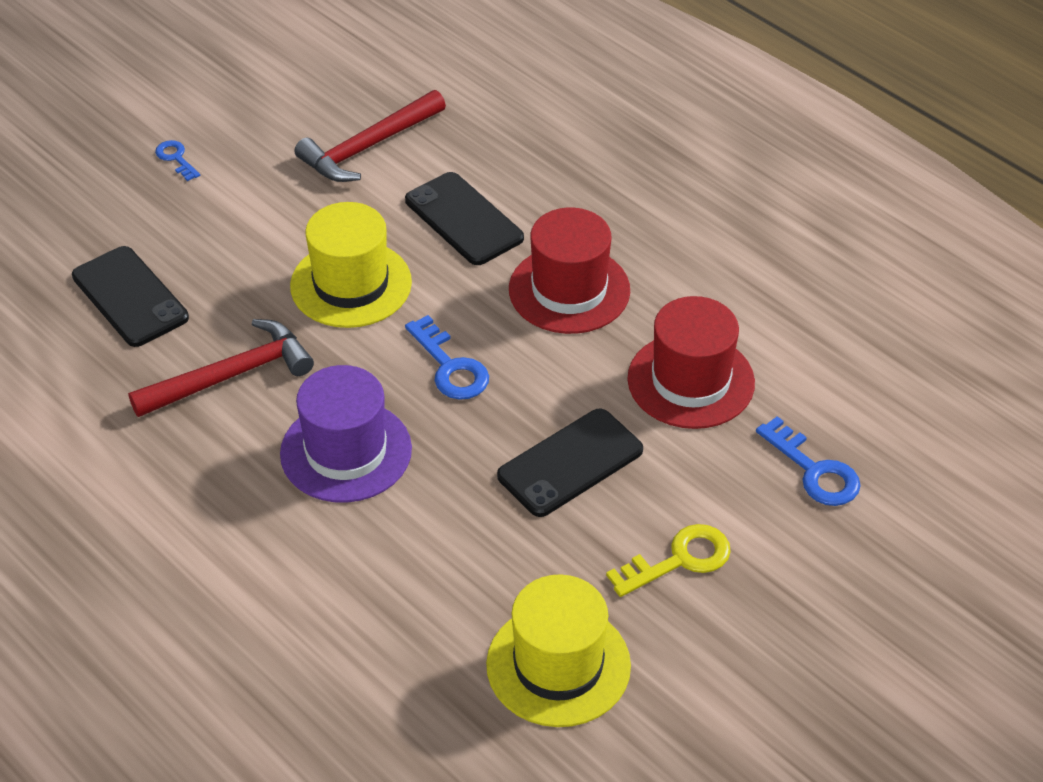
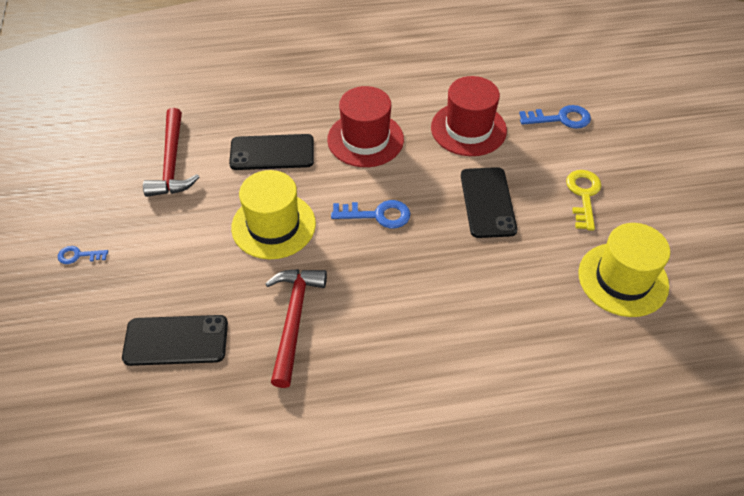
camera: 55 degrees left, 5 degrees up
purple hat [280,365,412,503] -> none

